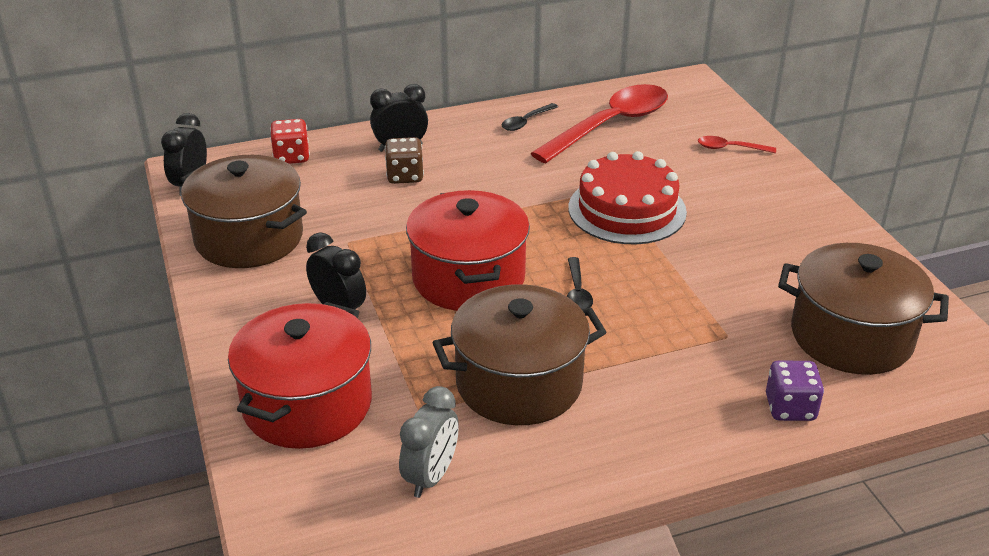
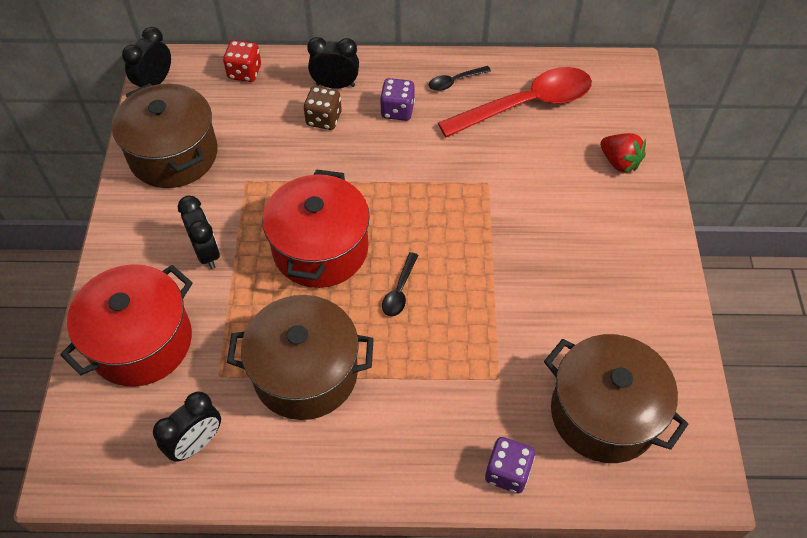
camera: 20 degrees right, 20 degrees up
grey clock [399,386,459,498] -> black clock [153,392,221,462]
red cake [568,151,687,244] -> none
red spoon [698,136,776,153] -> red strawberry [600,133,646,173]
none -> purple dice [380,78,415,121]

